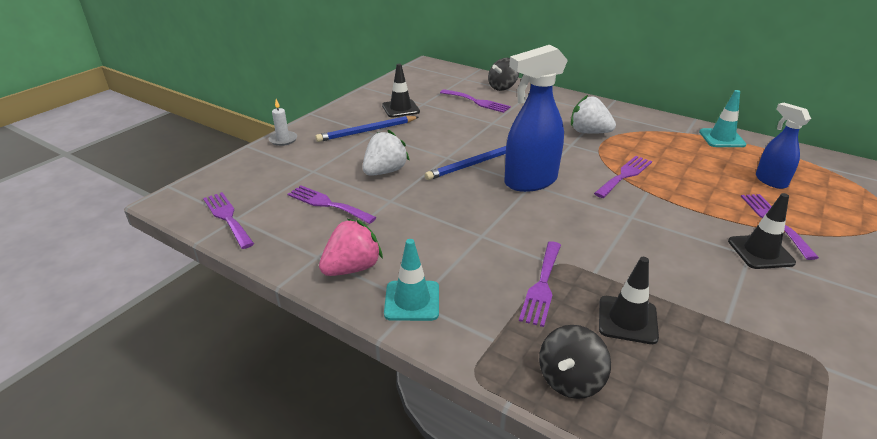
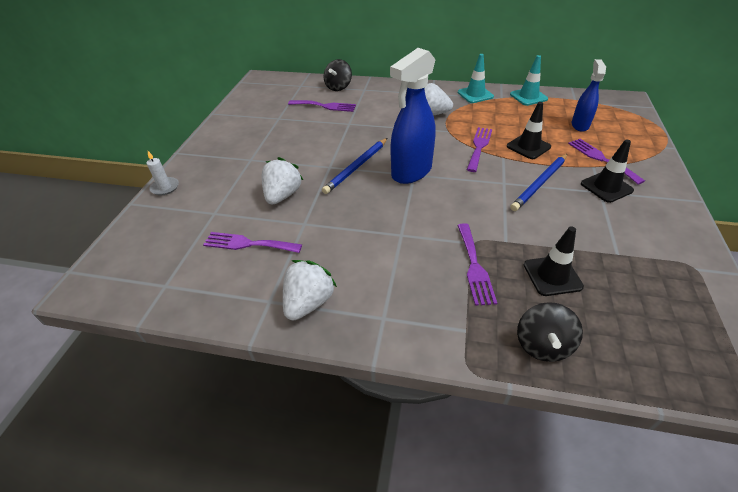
camera: 20 degrees left, 10 degrees up
purple fork [203,192,254,249] -> none
blue pencil [315,116,419,142] -> blue pencil moved to [510,154,567,211]
pink strawberry [319,219,383,276] -> white strawberry [283,260,337,320]
black traffic cone [382,64,420,117] -> black traffic cone moved to [507,102,551,159]
turquoise traffic cone [384,239,439,321] -> turquoise traffic cone moved to [458,54,494,103]
blue spray bottle [756,103,811,189] -> blue spray bottle turned 60 degrees clockwise [572,59,606,132]

